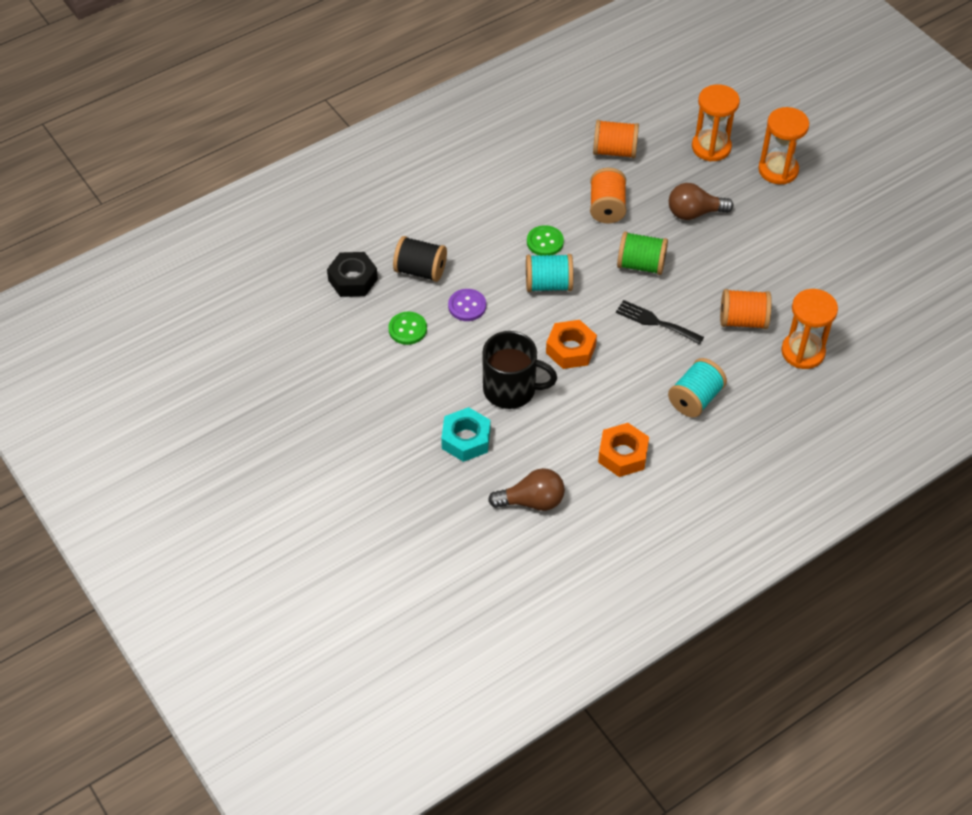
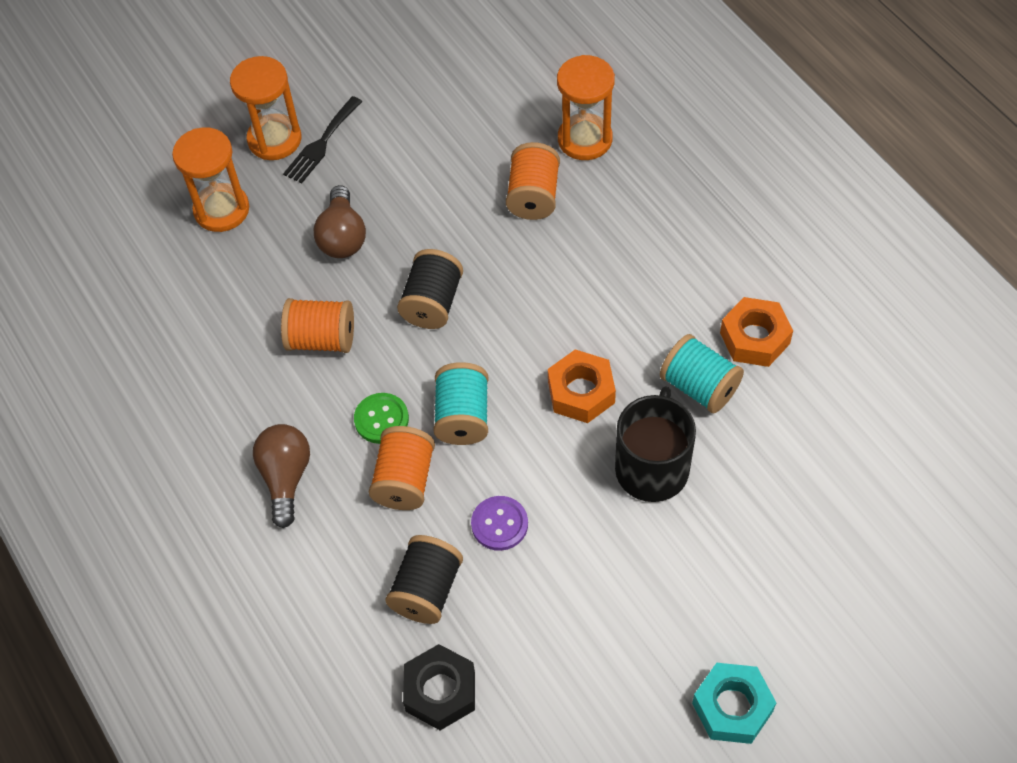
camera: 85 degrees left, 5 degrees up
green button [388,312,427,345] -> none
turquoise nut [441,407,490,462] -> turquoise nut moved to [692,663,776,744]
brown light bulb [488,468,565,511] -> brown light bulb moved to [253,424,310,528]
orange spool [593,120,639,158] -> orange spool moved to [369,426,435,510]
black fork [616,300,704,345] -> black fork moved to [283,96,362,184]
green spool [617,231,668,275] -> black spool [397,249,463,329]
turquoise spool [668,358,727,418] -> turquoise spool moved to [660,334,744,413]

